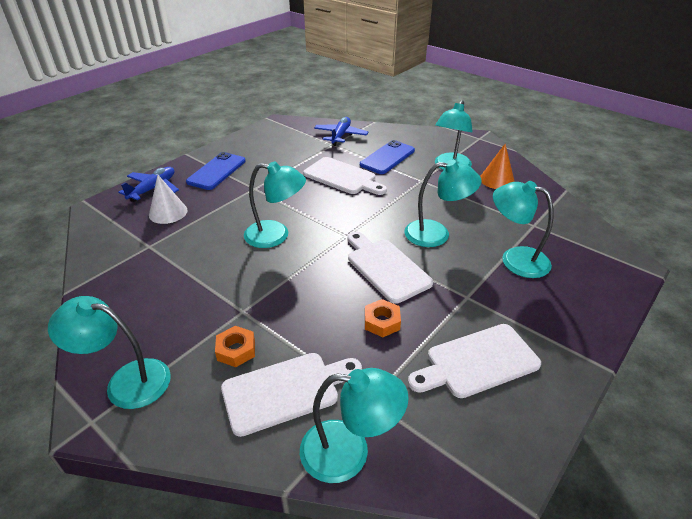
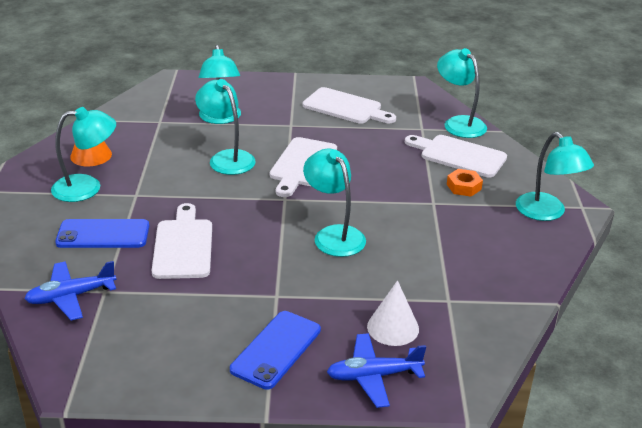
camera: 130 degrees left, 5 degrees down
blue phone [186,152,246,190] -> blue phone turned 45 degrees counterclockwise [230,311,321,389]
orange nut [365,299,401,337] -> none

